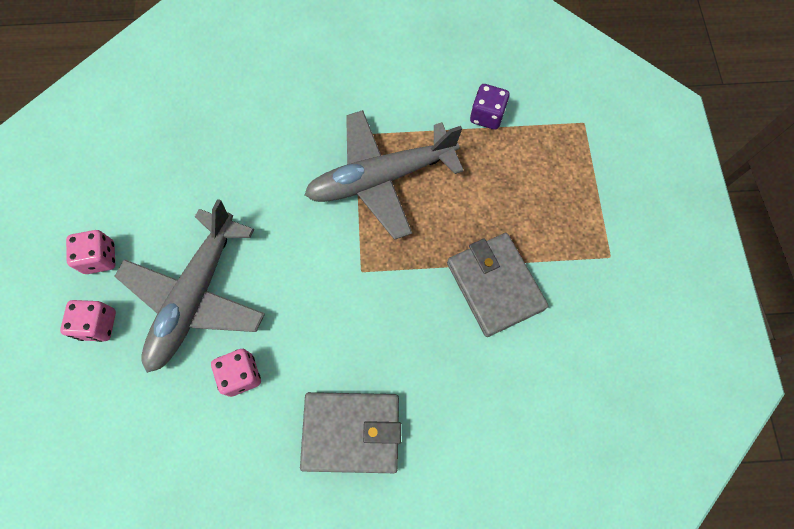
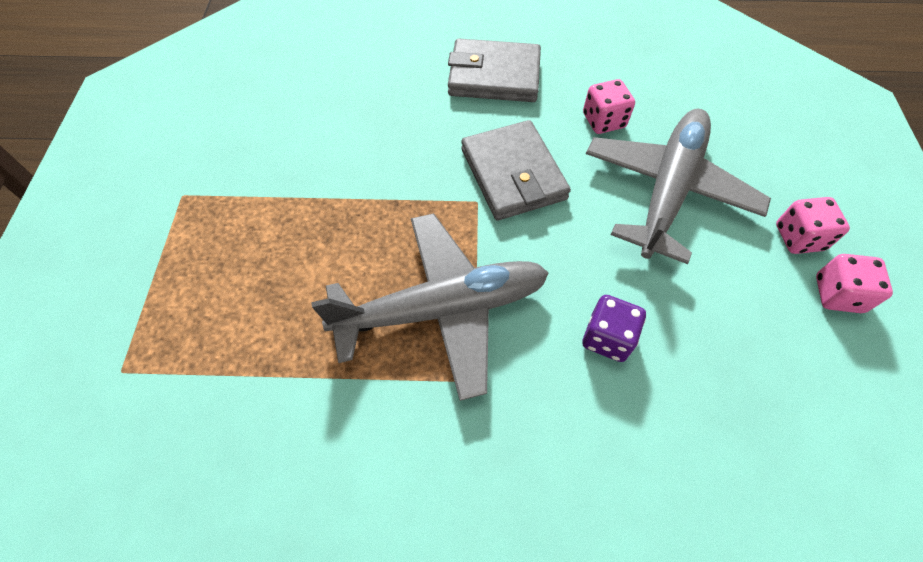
camera: 175 degrees left, 10 degrees down
pink dice [60,300,116,342] -> pink dice moved to [816,254,893,313]
grey wallet [447,233,549,337] -> grey wallet moved to [461,120,571,220]
purple dice [470,84,510,130] -> purple dice moved to [582,295,646,362]

